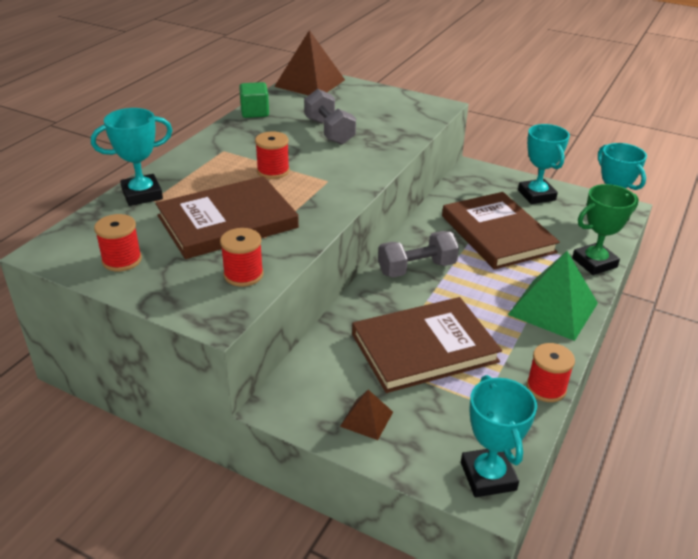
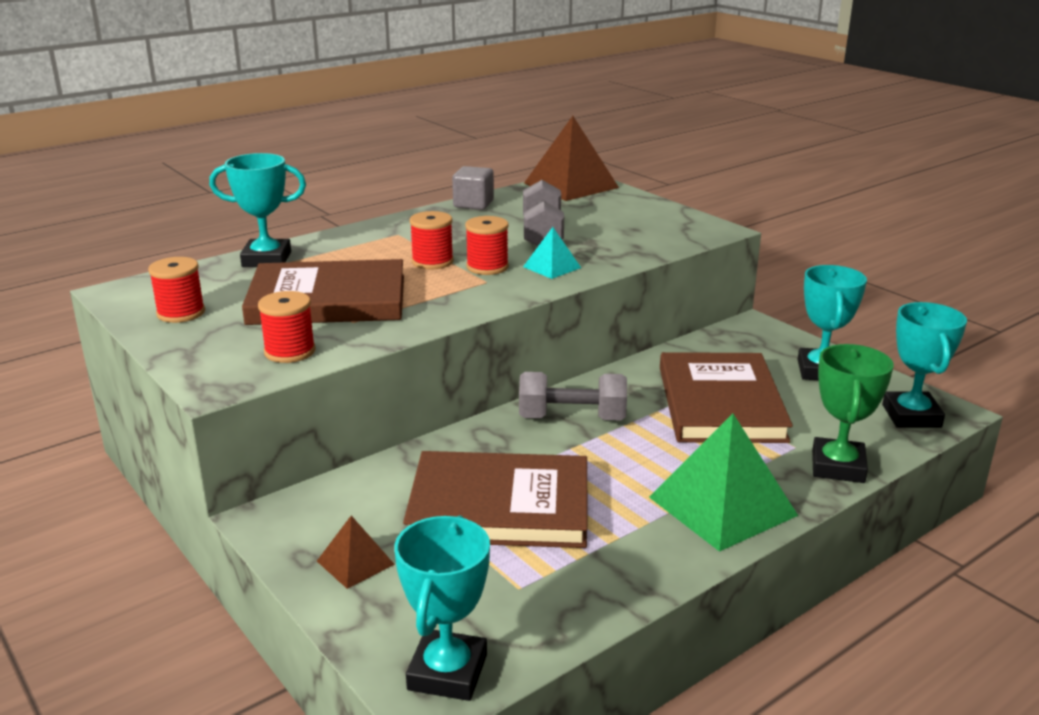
camera: 25 degrees right, 10 degrees down
green cube [239,82,269,118] -> grey cube [452,166,494,210]
red spool [526,343,575,402] -> red spool moved to [465,216,509,275]
green trophy [572,184,639,275] -> green trophy turned 75 degrees counterclockwise [812,344,894,483]
none -> turquoise pyramid [523,227,581,279]

